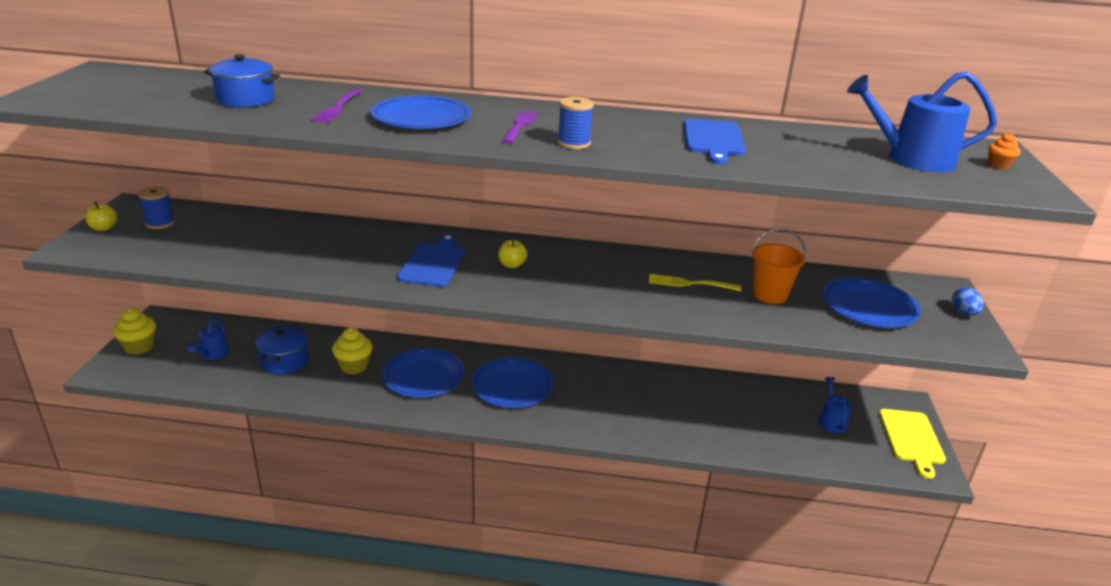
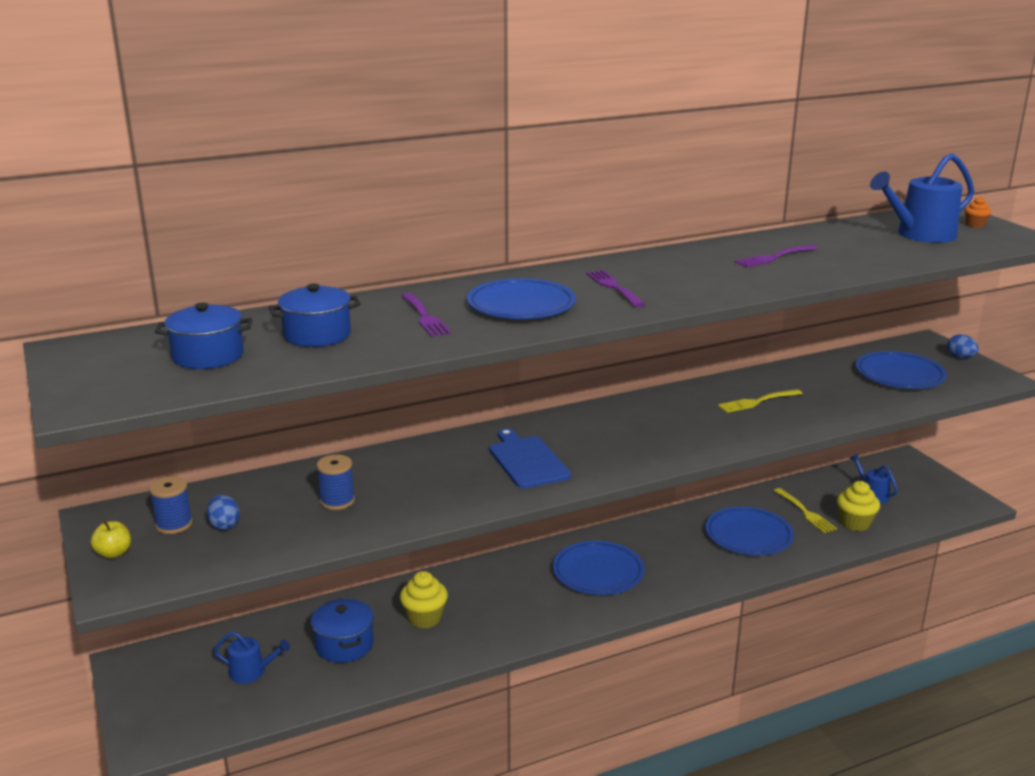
camera: 30 degrees left, 5 degrees down
yellow cupcake [113,308,156,355] -> yellow cupcake moved to [837,481,880,531]
blue watering can [187,317,229,360] -> blue watering can turned 60 degrees counterclockwise [214,631,290,684]
blue plate [382,348,465,398] -> blue plate moved to [705,507,794,555]
yellow apple [498,238,527,268] -> none
blue spool [558,97,594,149] -> blue spool moved to [317,455,355,510]
blue cutting board [684,119,746,164] -> purple fork [735,245,818,268]
orange bucket [751,228,807,304] -> none
yellow cutting board [879,409,946,479] -> none
none -> blue pot [155,303,252,369]
none -> blue egg [207,494,240,530]
none -> yellow fork [774,488,837,533]

